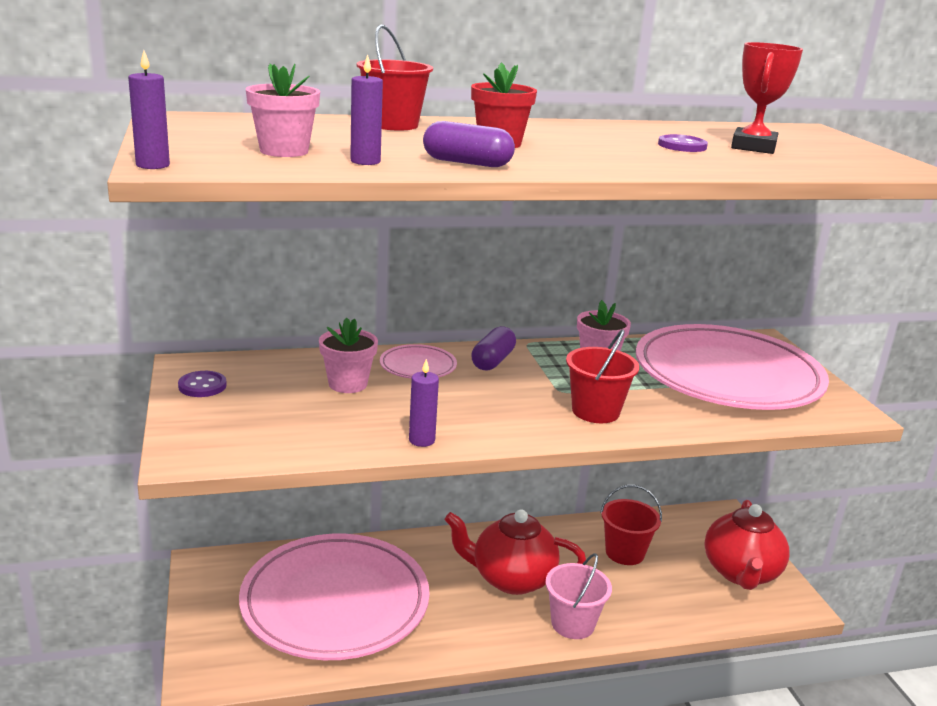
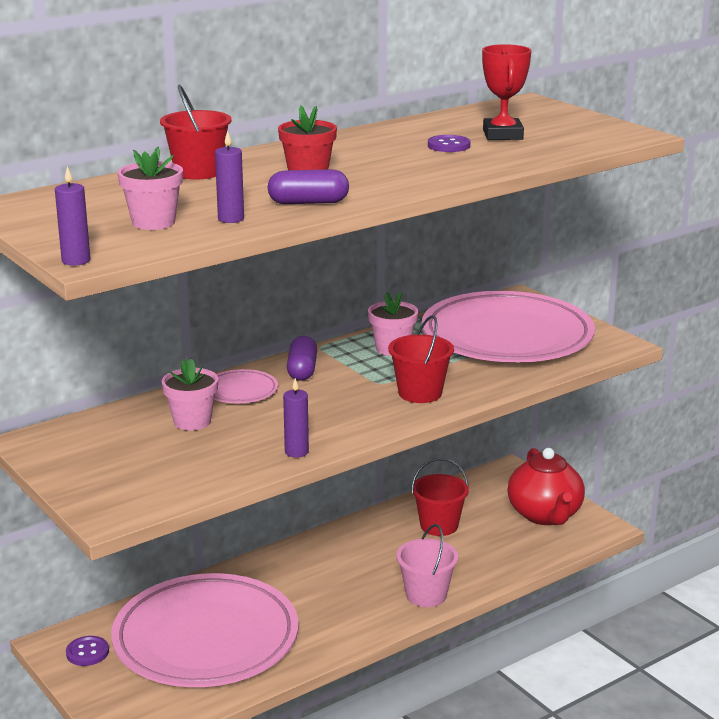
camera: 20 degrees left, 0 degrees up
purple button [178,371,227,397] -> purple button moved to [66,636,109,666]
red teapot [444,510,586,595] -> none

